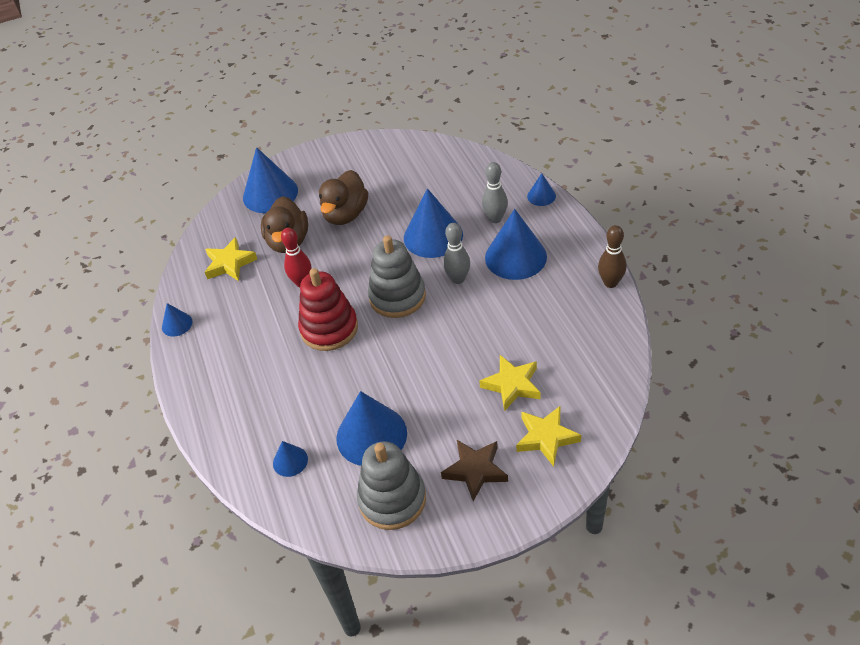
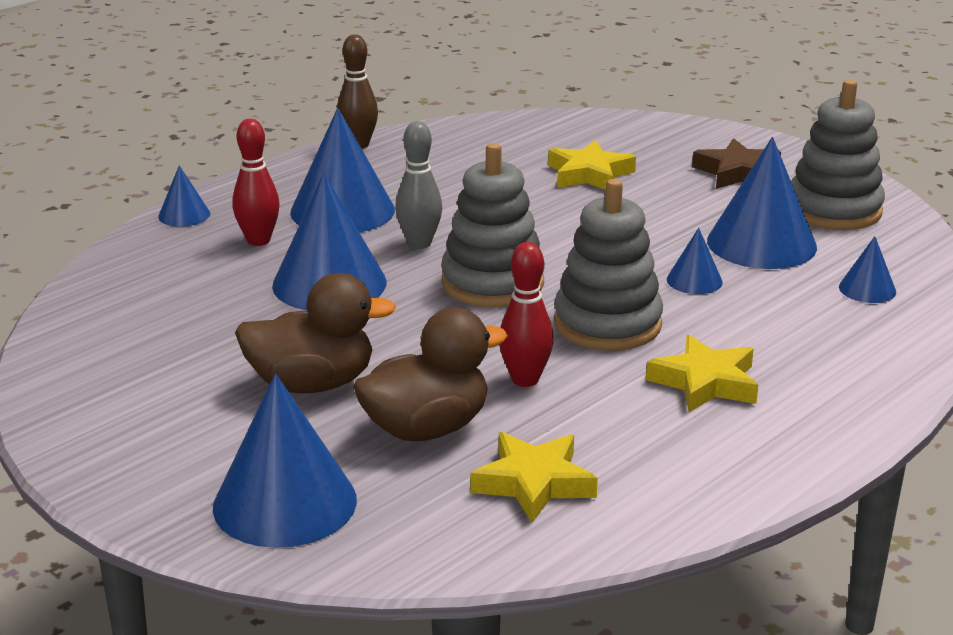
camera: 120 degrees left, 20 degrees down
blue cone [162,303,192,337] -> blue cone moved to [667,228,723,294]
red stacking toy [298,268,358,351] -> grey stacking toy [554,179,663,351]
grey bowling pin [482,162,508,223] -> red bowling pin [232,119,280,246]
yellow star [516,405,581,467] -> yellow star moved to [646,335,758,412]

